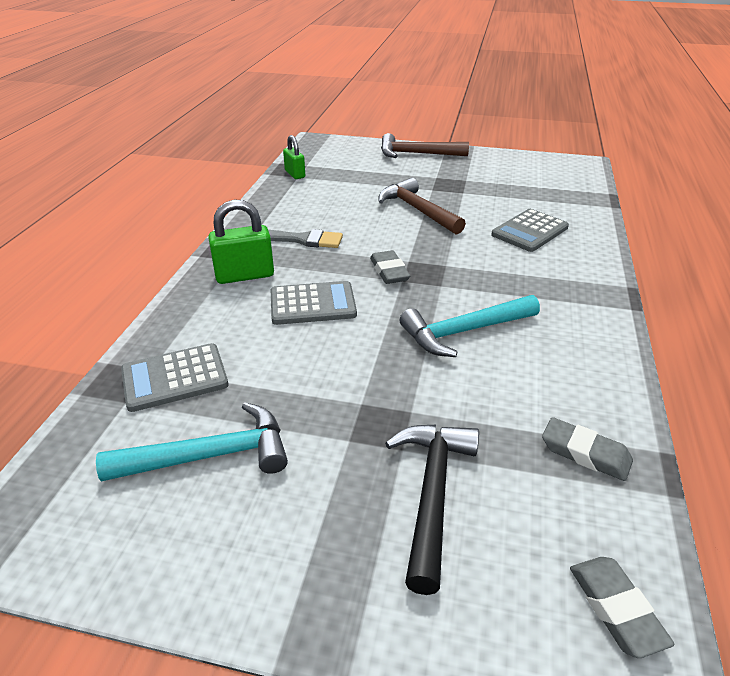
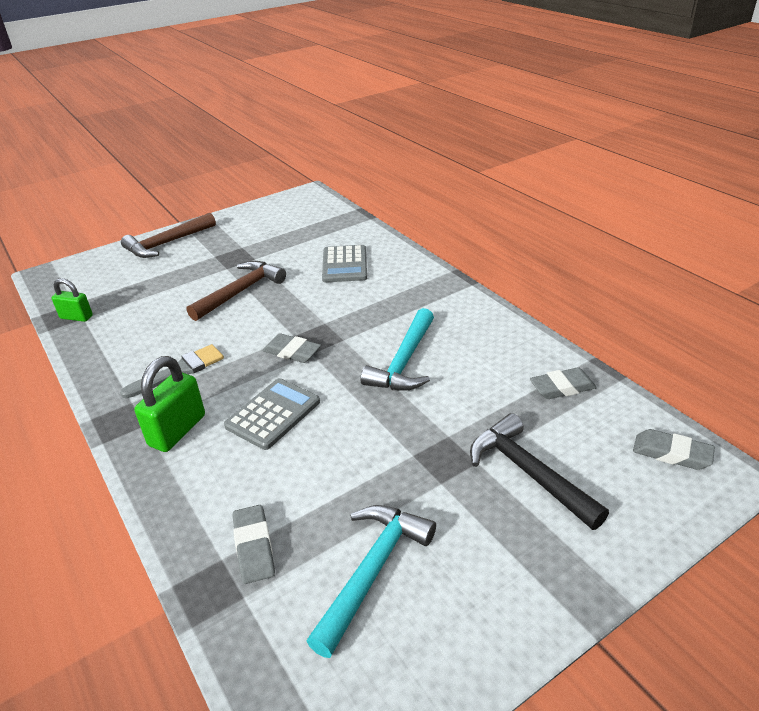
camera: 45 degrees left, 0 degrees up
grey calculator [121,343,229,412] -> grey eraser [233,505,275,584]
brown hammer [378,178,466,235] -> brown hammer turned 120 degrees clockwise [187,261,286,321]

